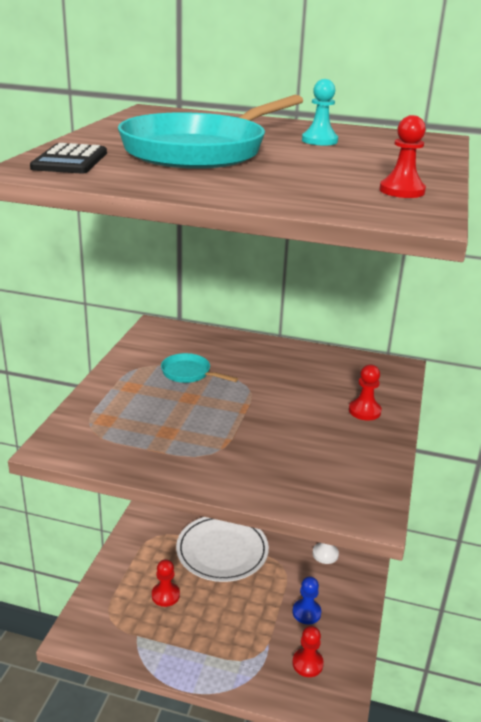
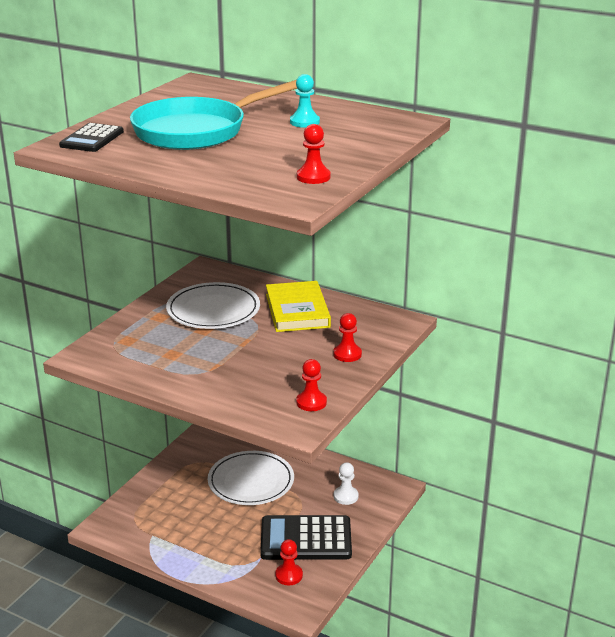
camera: 15 degrees right, 0 degrees up
red pawn [152,559,180,607] -> red pawn moved to [296,359,327,411]
turquoise pan [161,353,238,383] -> white plate [166,282,260,329]
blue pawn [292,576,321,624] -> black calculator [260,515,352,560]
none -> yellow book [266,281,331,332]

